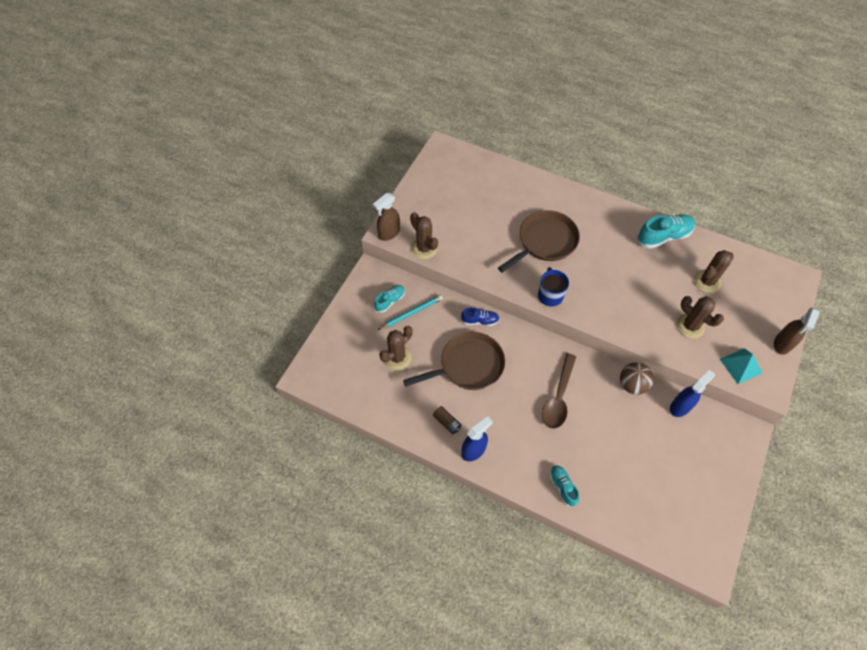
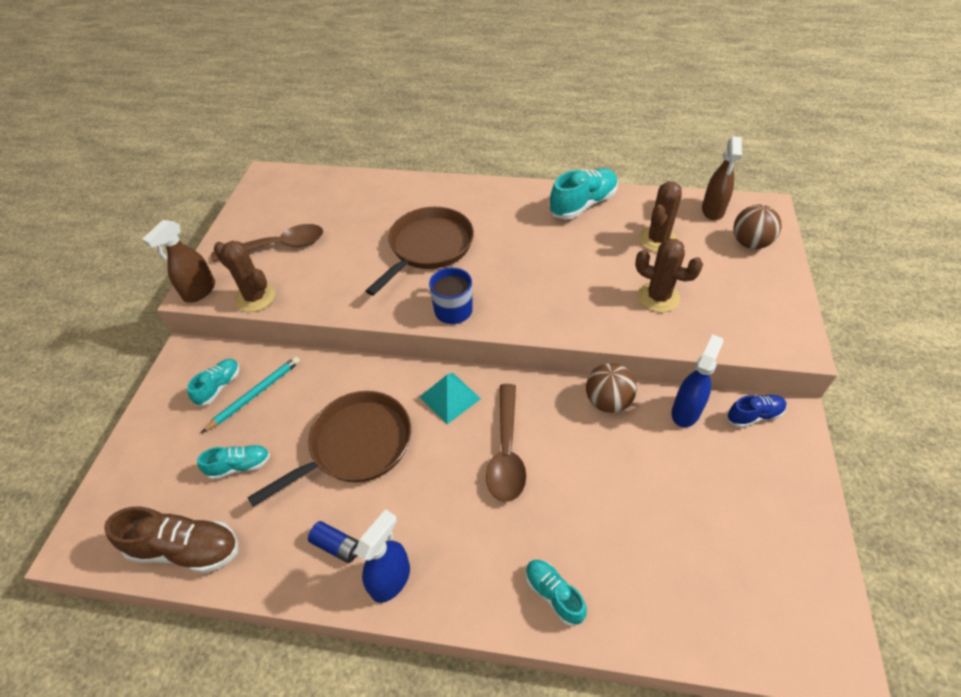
camera: 15 degrees left, 10 degrees down
brown cactus [379,326,413,370] -> turquoise shoe [197,445,270,480]
brown battery [433,406,461,434] -> blue battery [308,521,359,563]
blue shoe [461,307,500,326] -> blue shoe moved to [727,395,787,428]
turquoise pyramid [720,348,763,384] -> turquoise pyramid moved to [420,373,481,424]
brown spray bottle [774,307,820,355] -> brown spray bottle moved to [702,136,742,220]
none -> brown shoe [104,507,238,573]
none -> brown spoon [211,224,323,262]
none -> brown ball [733,205,782,249]

